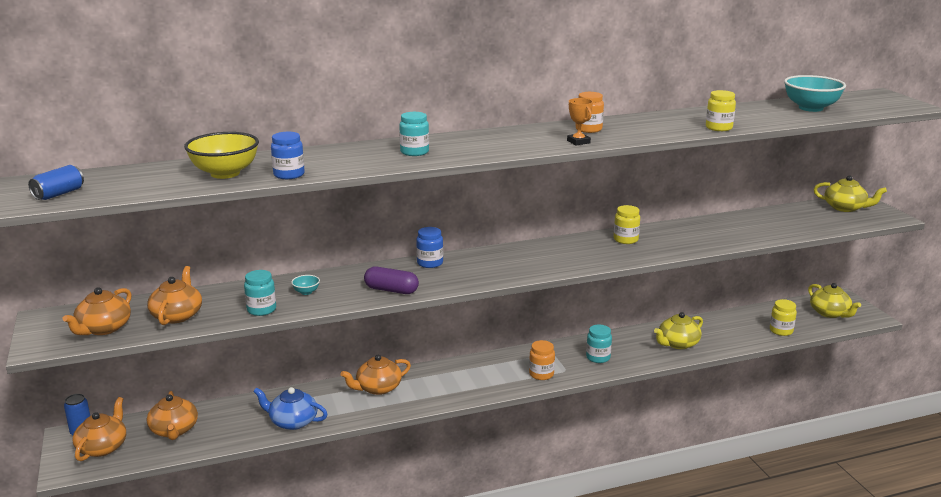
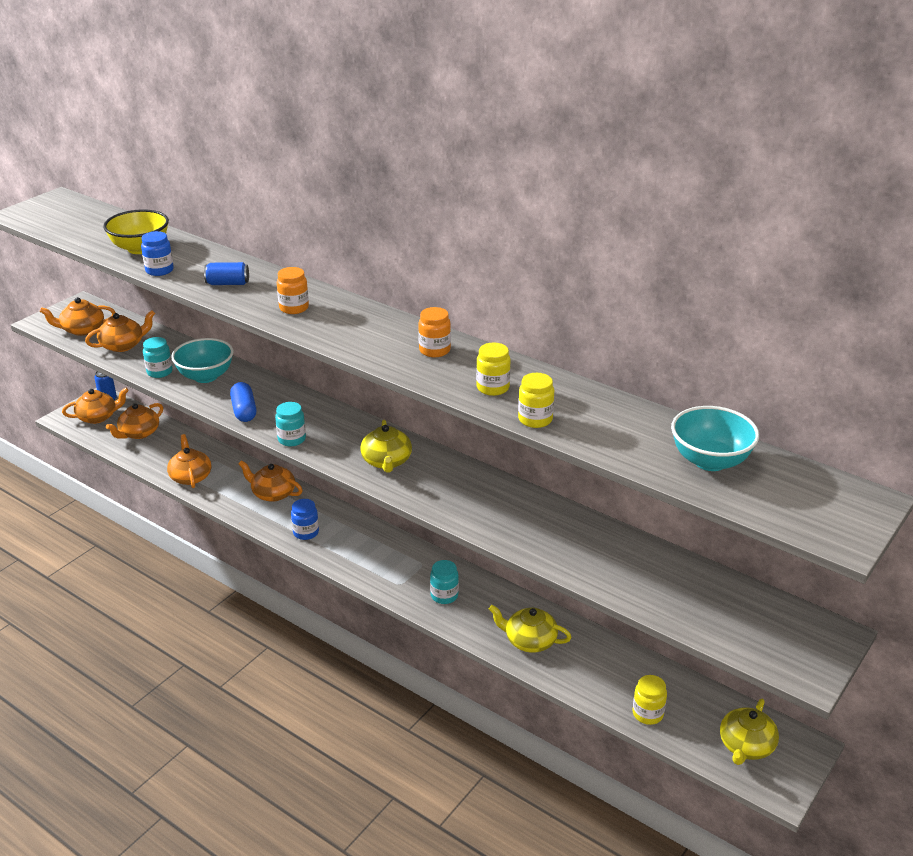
camera: 55 degrees right, 10 degrees up
blue can [28,165,84,200] -> blue can moved to [204,262,249,285]
blue teapot [253,387,327,430] -> orange teapot [167,434,211,488]
turquoise bowl [291,275,320,295] -> turquoise bowl [171,338,233,383], size x2.32
purple capsule [364,266,419,294] -> blue capsule [230,382,256,422]
turquoise jar [399,112,429,156] -> turquoise jar moved to [275,402,306,447]
blue jar [416,227,443,268] -> blue jar moved to [291,499,319,540]
orange jar [529,340,555,380] -> orange jar moved to [277,267,309,314]
orange trophy [567,98,593,146] -> none
yellow jar [614,205,640,244] -> yellow jar moved to [476,343,510,396]
yellow teapot [814,175,887,212] -> yellow teapot moved to [360,420,412,473]

